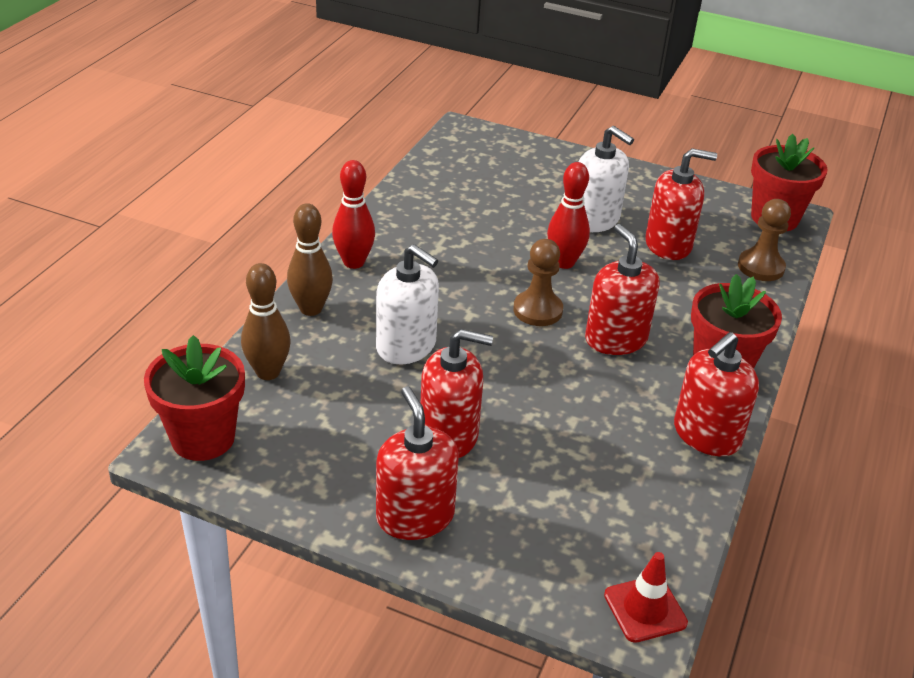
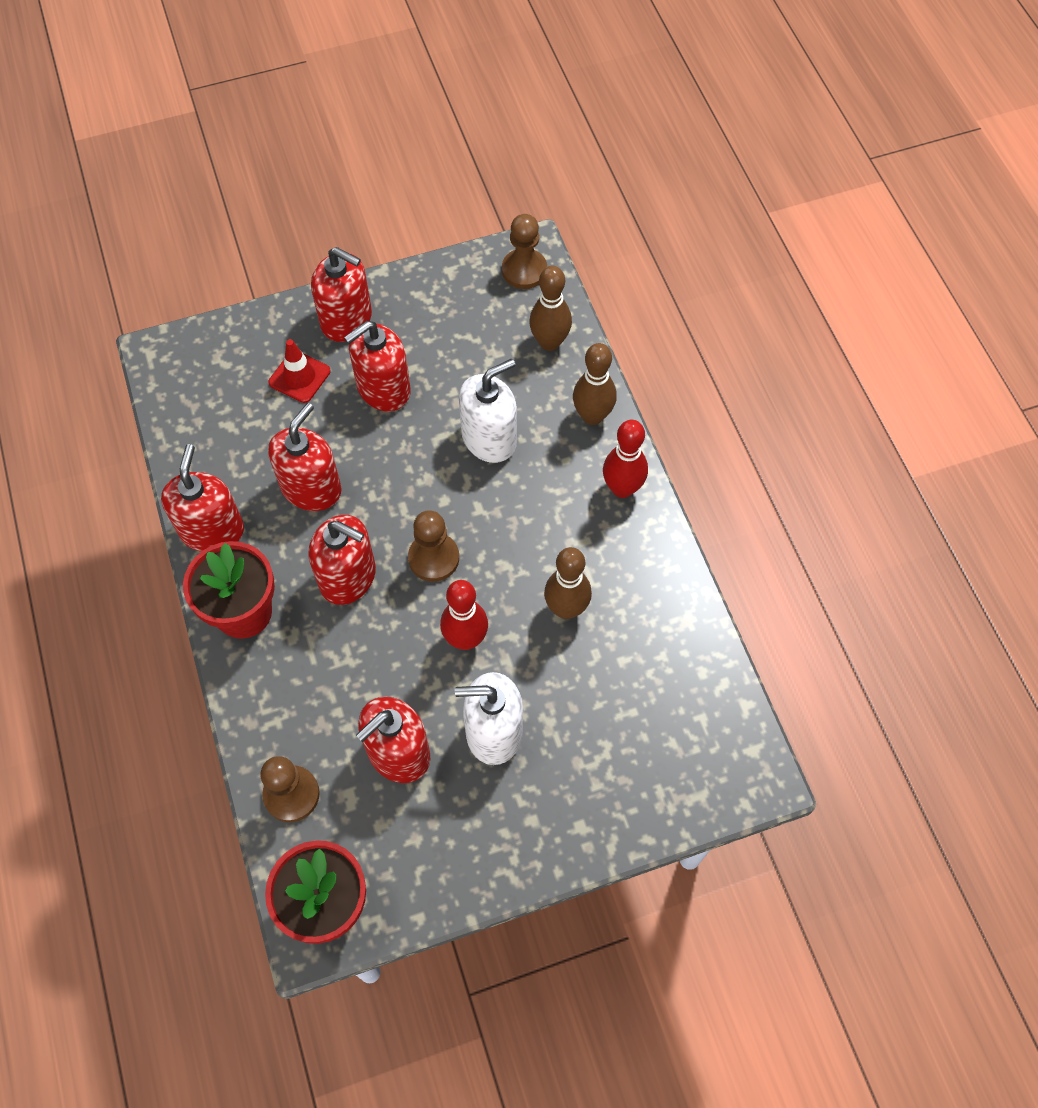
camera: 140 degrees right, 25 degrees up
red flower pot [144,335,245,461] -> brown pawn [502,214,547,289]
white soap dispenser [376,244,439,364] -> white soap dispenser turned 150 degrees clockwise [459,359,517,463]
red traffic cone [604,552,688,643] -> red traffic cone moved to [268,339,331,403]
none -> red soap dispenser [268,403,341,511]
none -> brown bowling pin [544,547,592,619]

